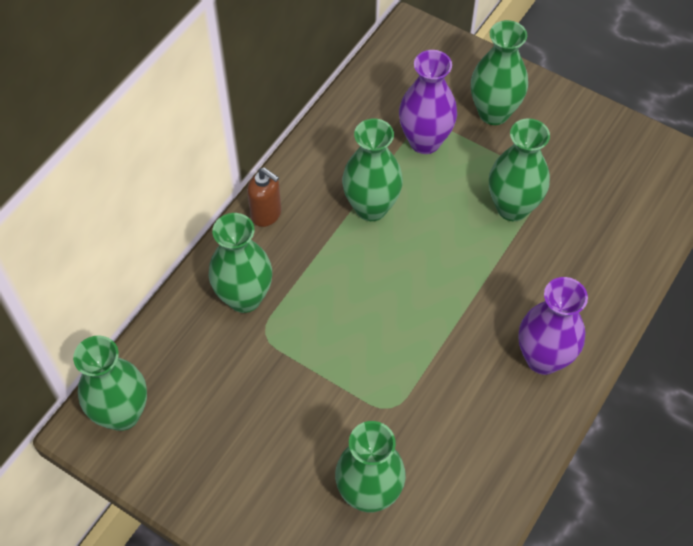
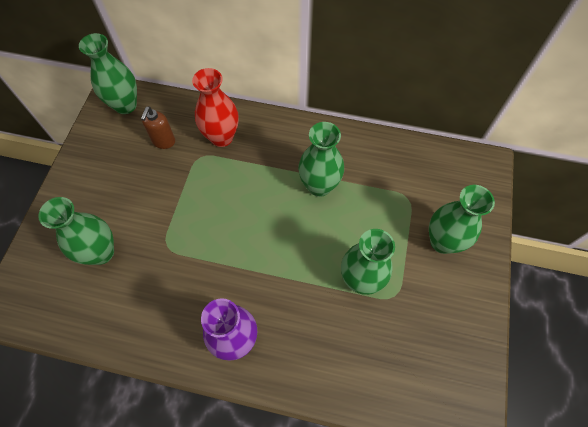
camera: 70 degrees right, 5 degrees up
green vase [209,213,272,313] -> red vase [192,68,239,147]
brown soap dispenser [247,168,281,227] -> brown soap dispenser moved to [141,106,175,149]
purple vase [399,50,457,154] -> none

